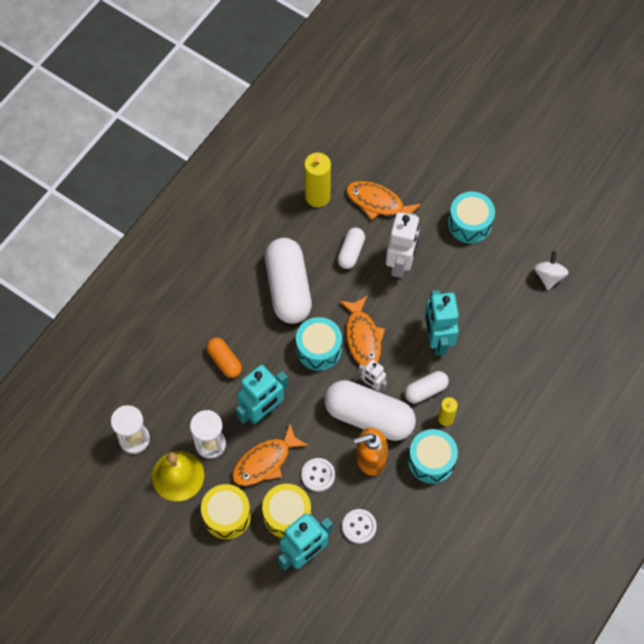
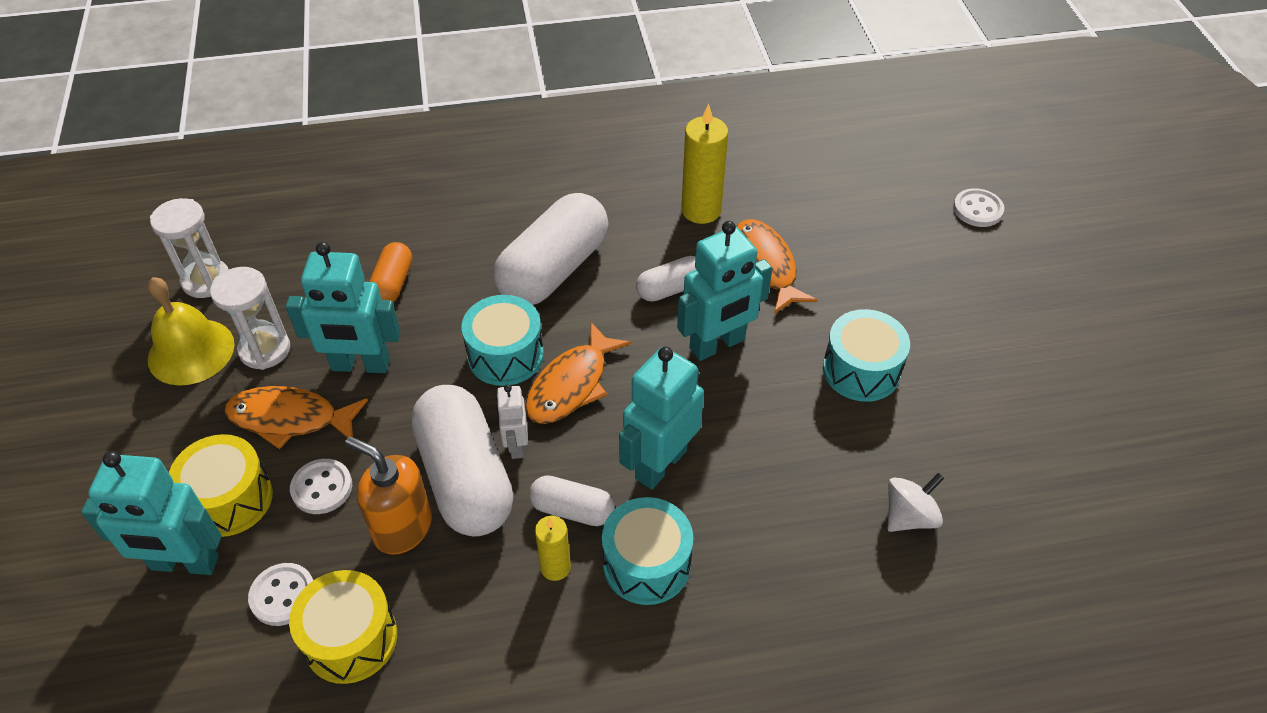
camera: 45 degrees right, 15 degrees down
yellow drum [201,484,251,539] -> yellow drum moved to [289,570,397,684]
white robot [386,212,420,278] -> turquoise robot [677,221,772,361]
turquoise drum [408,429,458,484] -> turquoise drum moved to [602,497,693,605]
none -> white button [953,188,1004,227]

